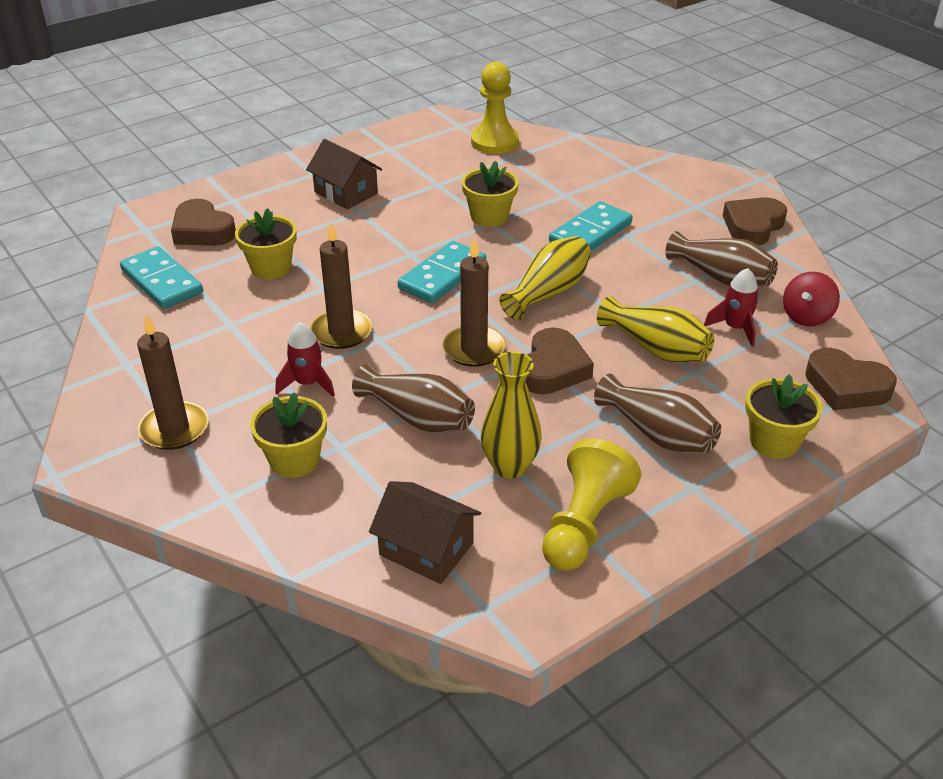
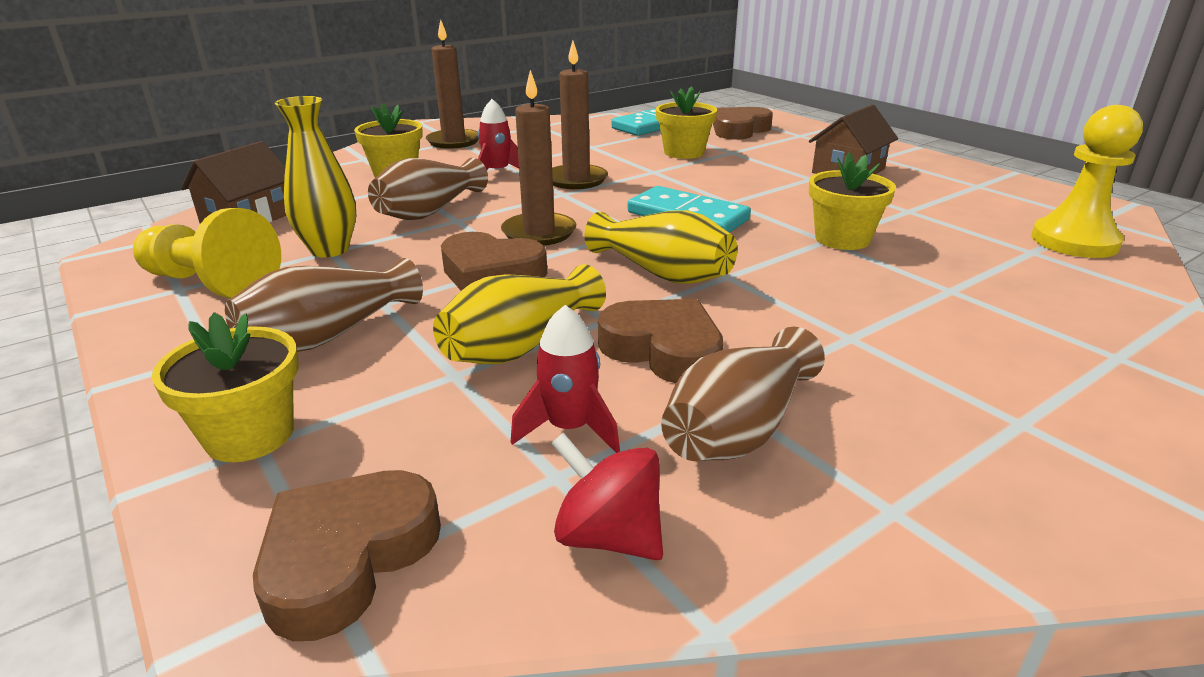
camera: 90 degrees right, 10 degrees down
turquoise domino [549,201,632,251] -> none
brown heart [723,197,787,245] -> brown heart moved to [598,299,723,383]

